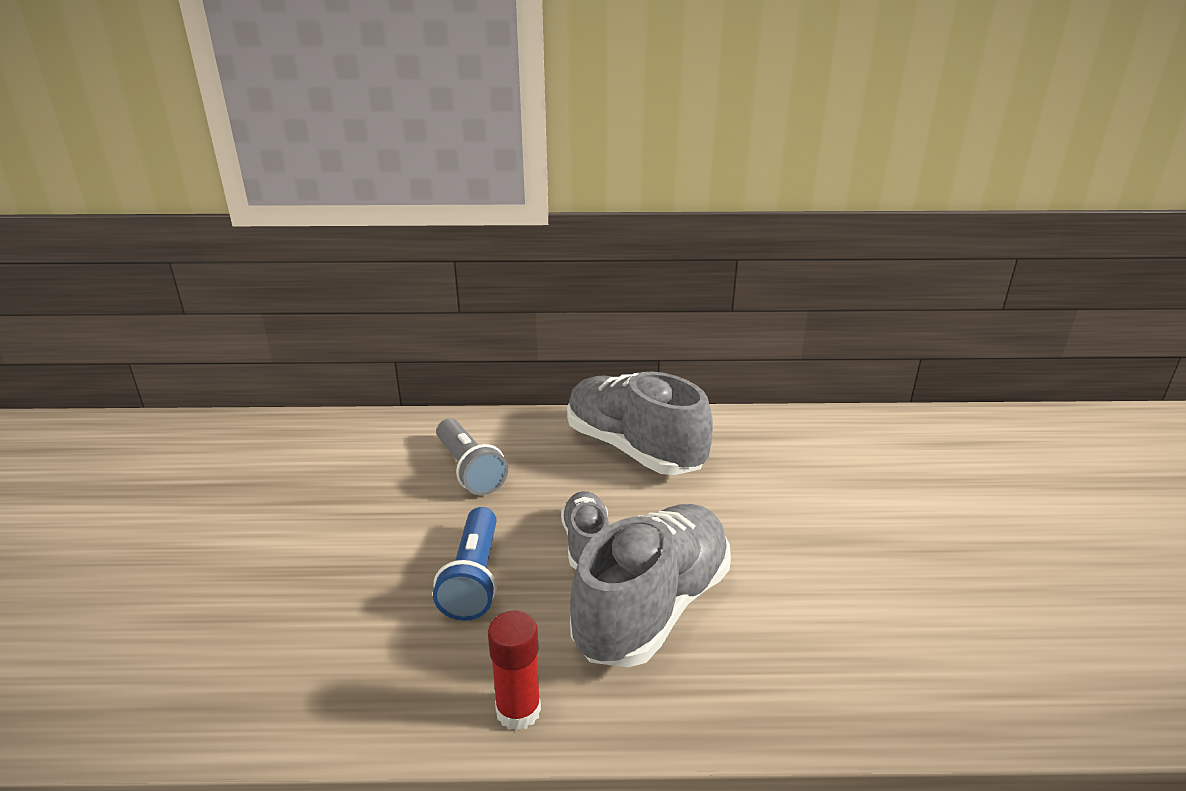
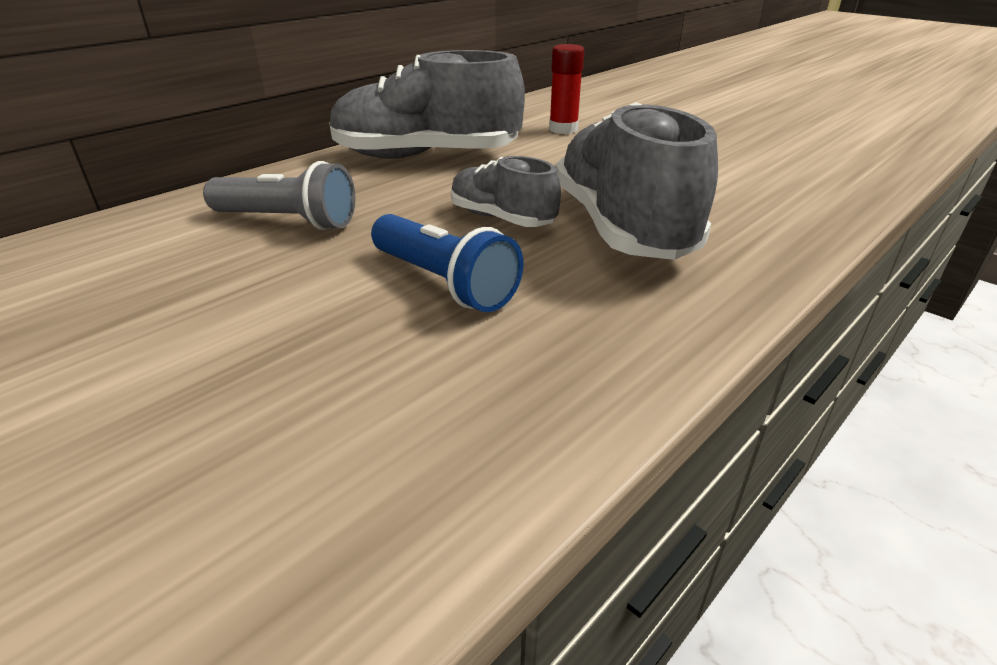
camera: 45 degrees left, 5 degrees up
red glue stick [488,611,541,731] -> red glue stick moved to [549,44,584,134]

